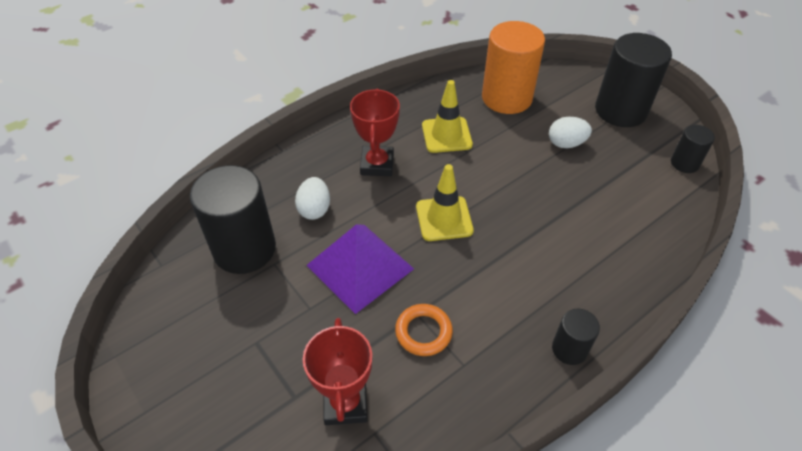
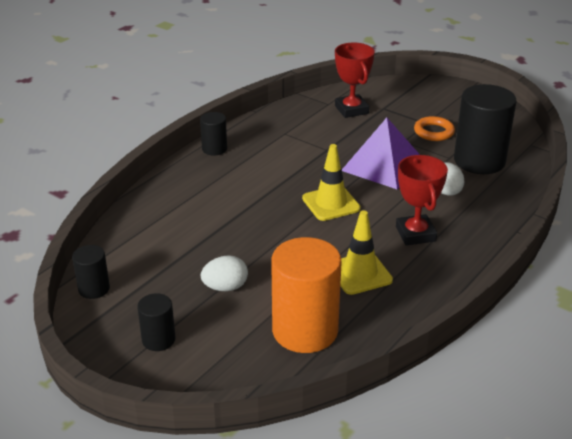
camera: 165 degrees right, 15 degrees down
orange ring [395,304,453,356] -> orange ring moved to [414,116,455,141]
black cylinder [595,33,672,127] -> black cylinder [137,293,175,351], size x0.50

